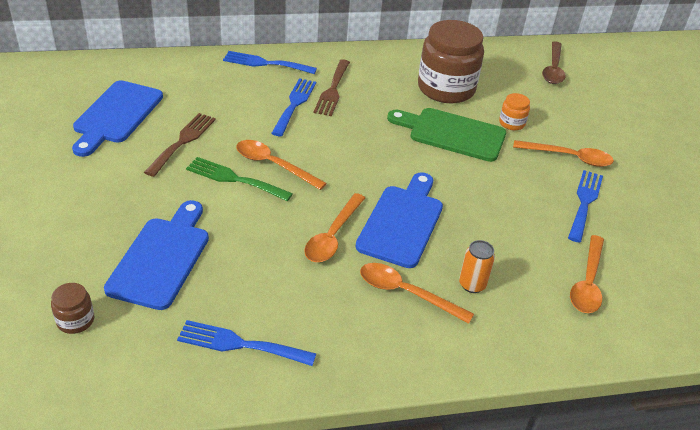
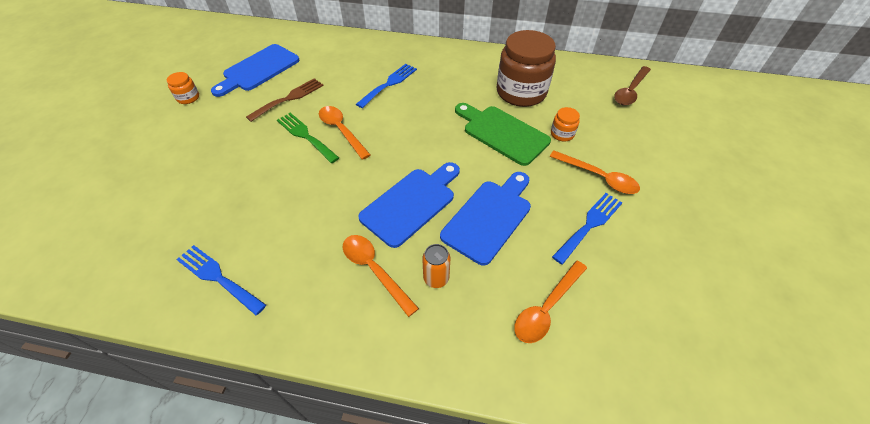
camera: 25 degrees right, 10 degrees up
brown jar [51,283,94,334] -> none
blue cutting board [104,200,209,310] -> blue cutting board moved to [440,172,531,265]
blue fork [223,51,317,74] -> none
orange spoon [304,193,365,262] -> none
brown fork [314,59,350,116] -> none
none -> orange jar [167,72,199,104]

